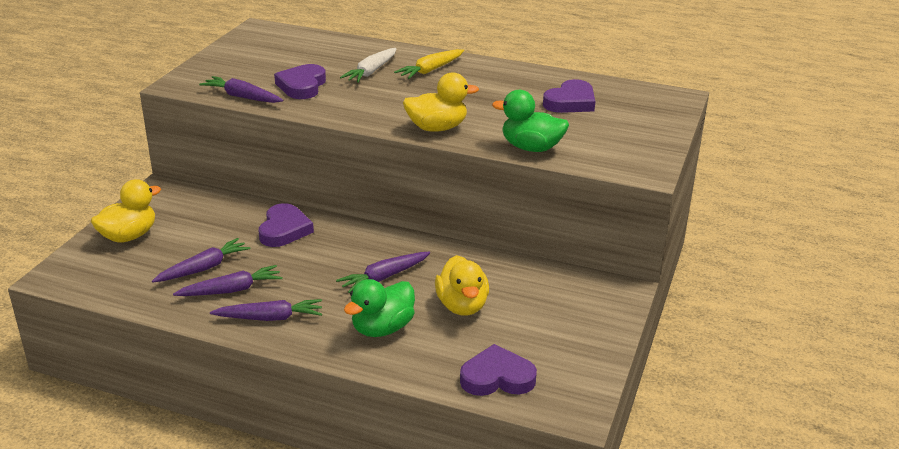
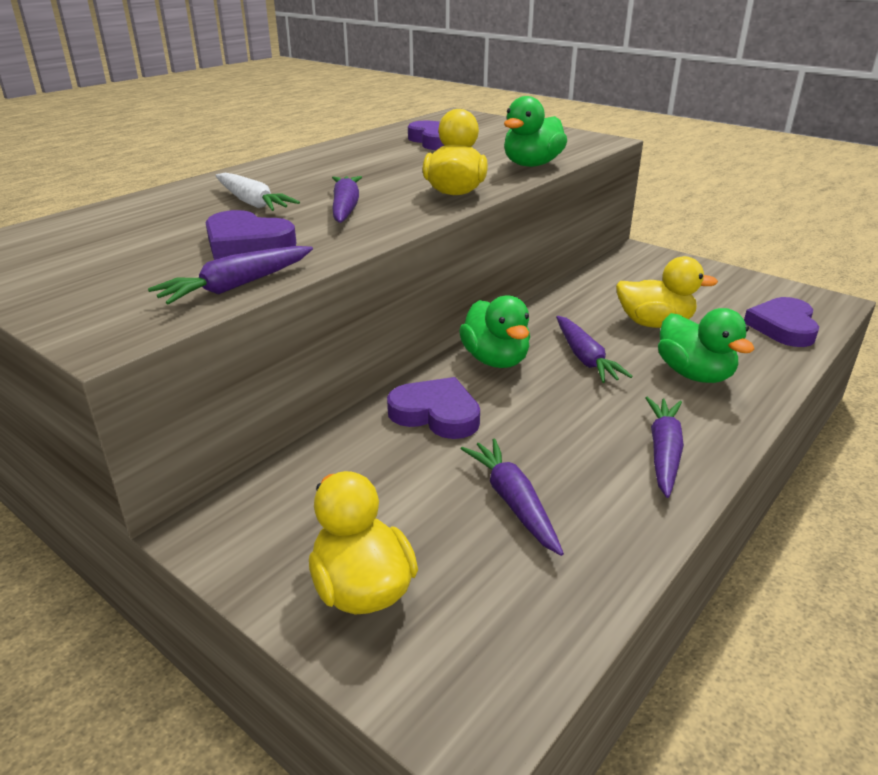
camera: 70 degrees left, 0 degrees up
purple carrot [173,265,283,296] -> purple carrot moved to [332,176,362,223]
yellow carrot [394,49,464,79] -> none
none -> green duck [459,295,530,368]

